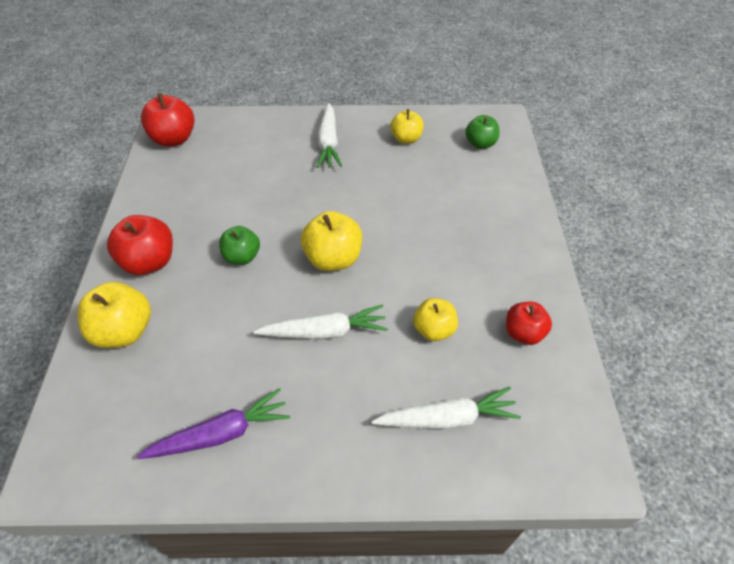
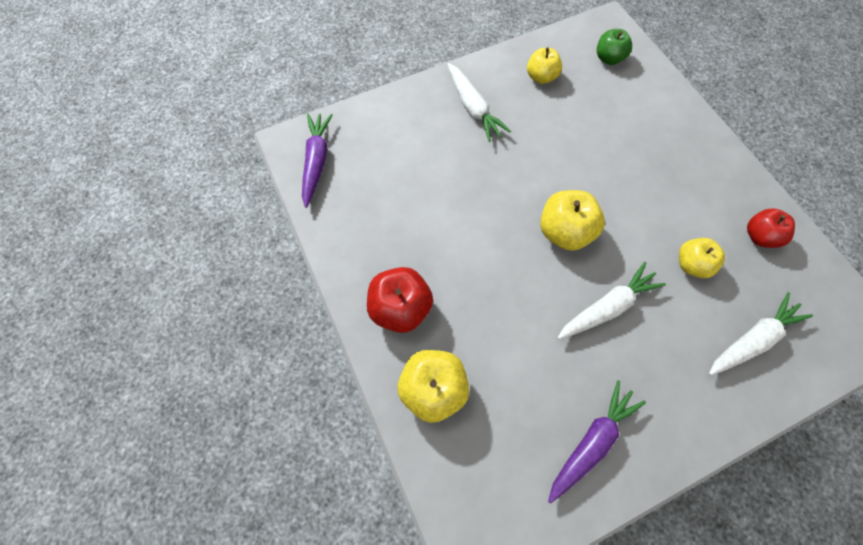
camera: 25 degrees left, 15 degrees up
red apple [141,93,194,147] -> purple carrot [302,113,333,208]
green apple [219,226,260,265] -> none

